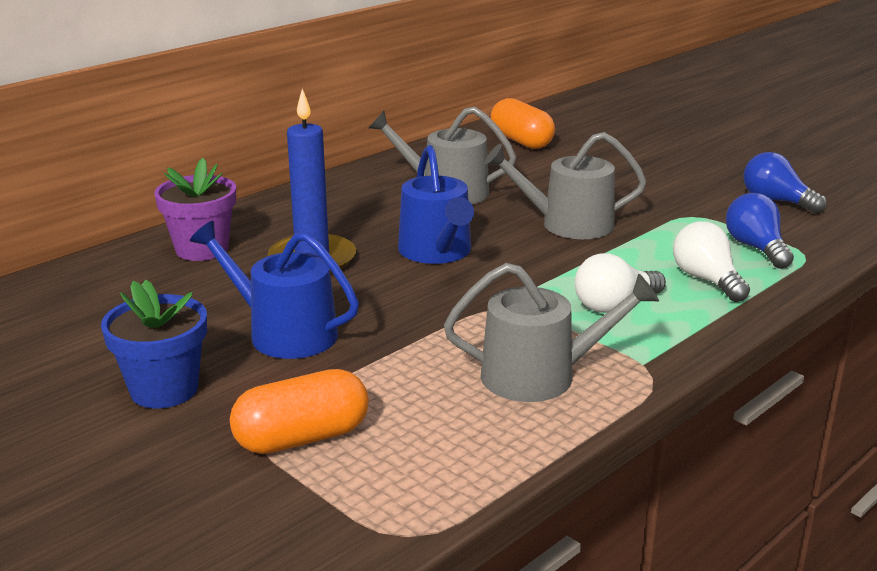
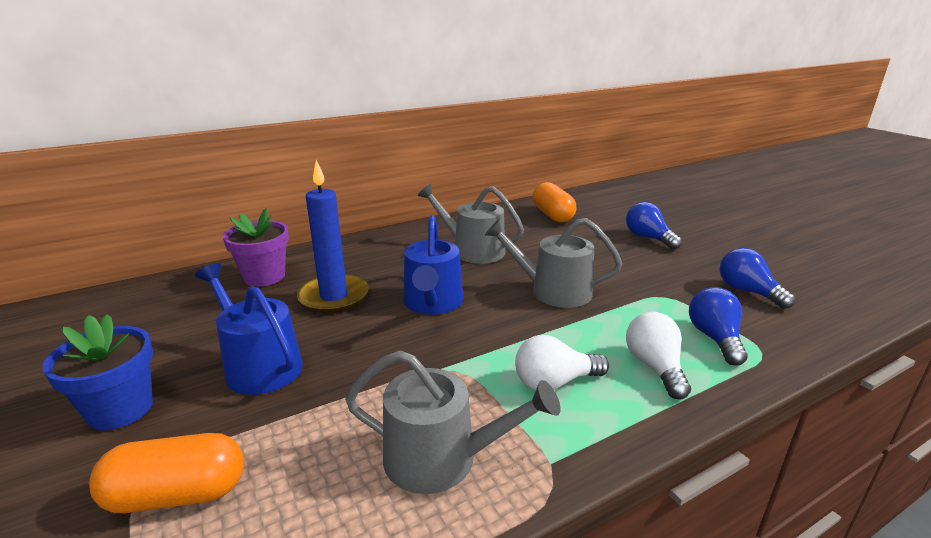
camera: 15 degrees right, 0 degrees up
none -> blue light bulb [626,202,682,250]

